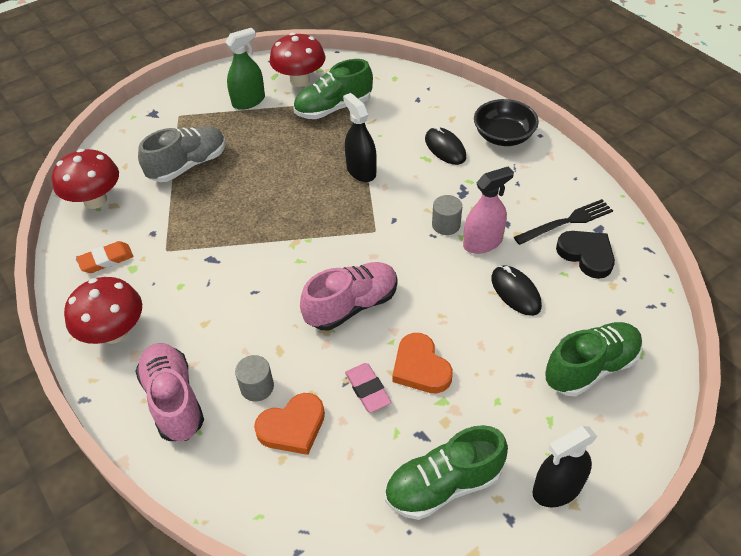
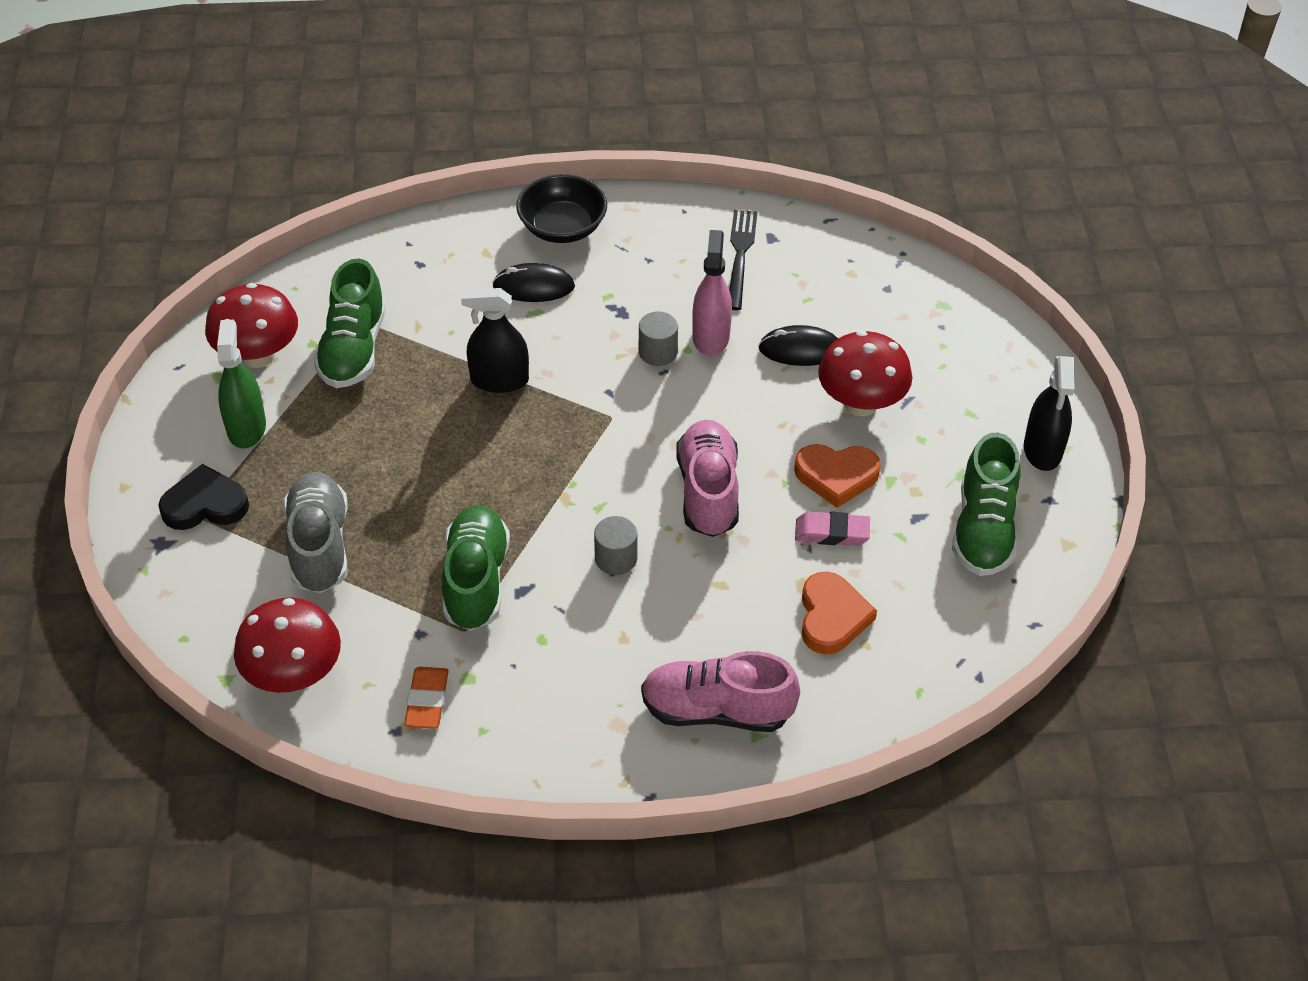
camera: 60 degrees left, 0 degrees up
red mushroom [64,277,142,344] -> red mushroom moved to [818,330,912,416]
grey cylinder [235,355,274,402] -> grey cylinder moved to [594,516,637,575]
green shoe [545,322,642,396] -> green shoe moved to [442,505,510,631]
black heart [556,231,615,279] -> black heart moved to [158,464,249,530]

